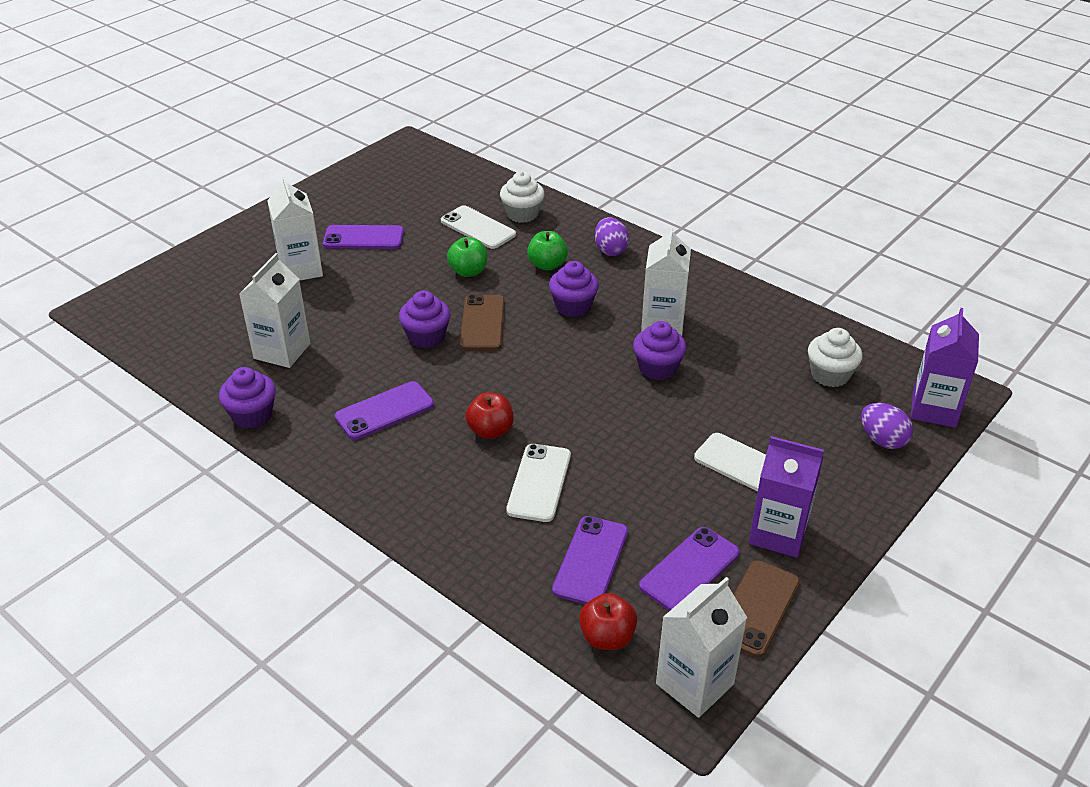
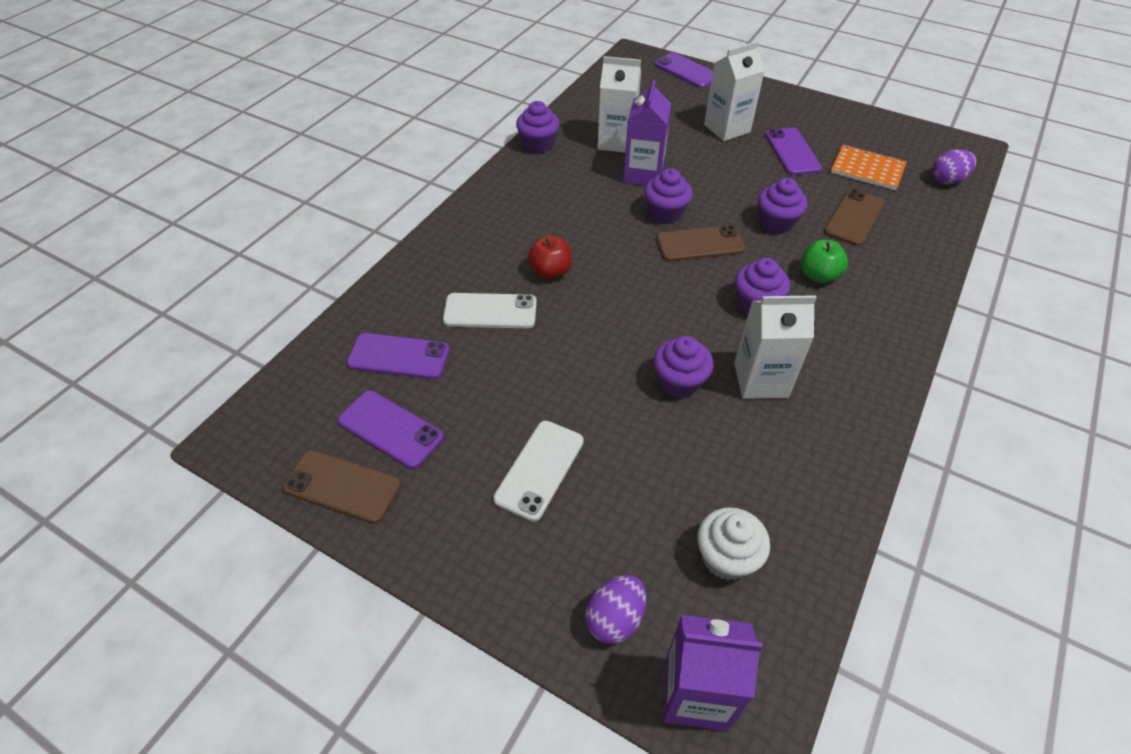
camera: 80 degrees right, 10 degrees up
purple phone [335,381,434,440] -> purple phone moved to [655,52,713,88]
white phone [441,205,516,249] -> brown phone [824,189,884,246]
green apple [447,237,487,277] -> purple cupcake [758,178,808,234]
white cupcake [500,171,545,223] -> none
red apple [579,593,637,650] -> none
purple egg [595,217,629,256] -> purple egg moved to [932,149,976,185]
white carton [656,577,747,718] -> none
purple carton [749,436,824,558] -> purple carton moved to [623,80,671,186]
none -> orange notebook [831,145,907,190]

